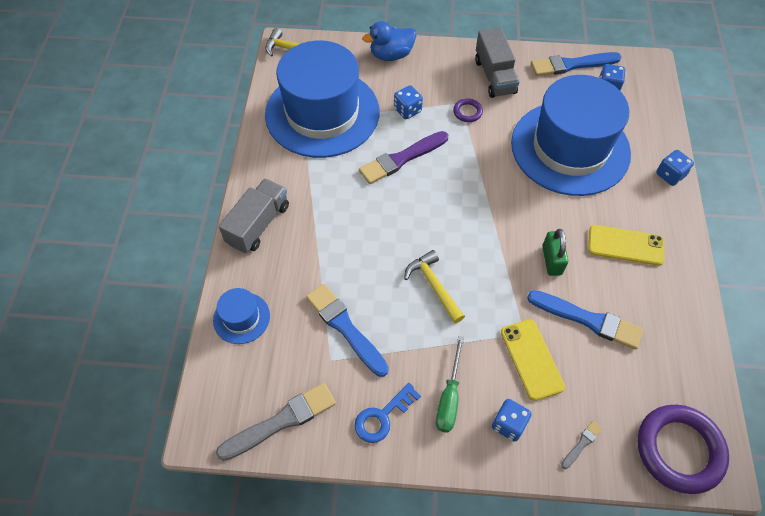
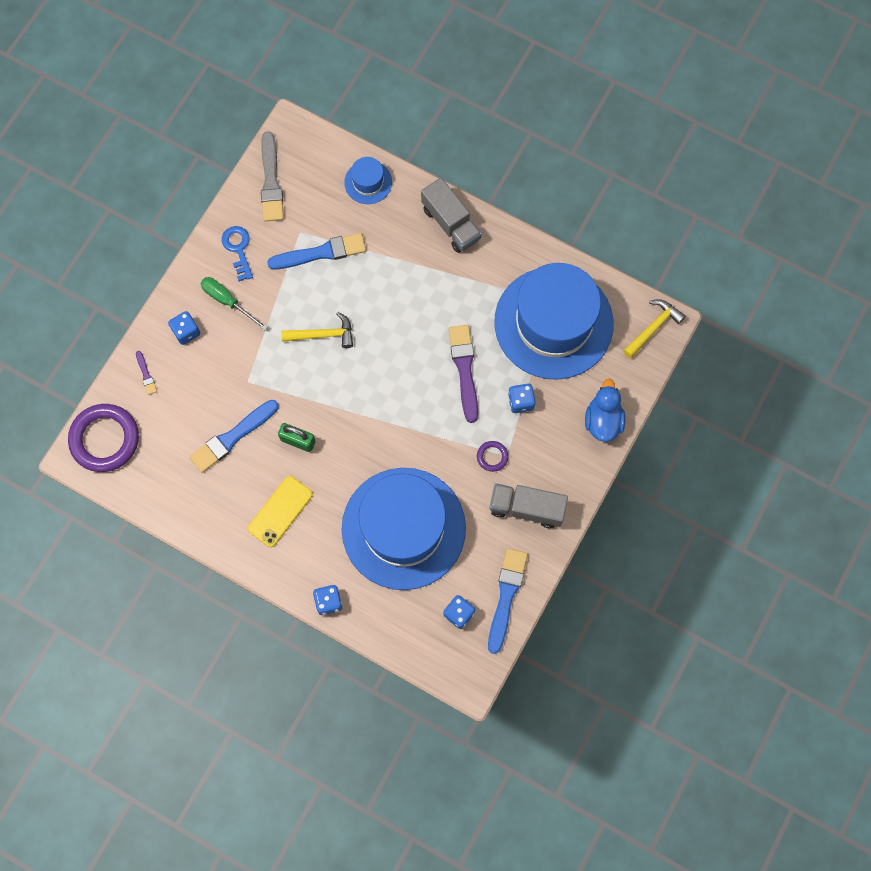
camera: 115 degrees right, 15 degrees up
yellow phone [501,319,565,401] -> none
grey brush [561,420,603,469] -> purple brush [136,351,157,395]

